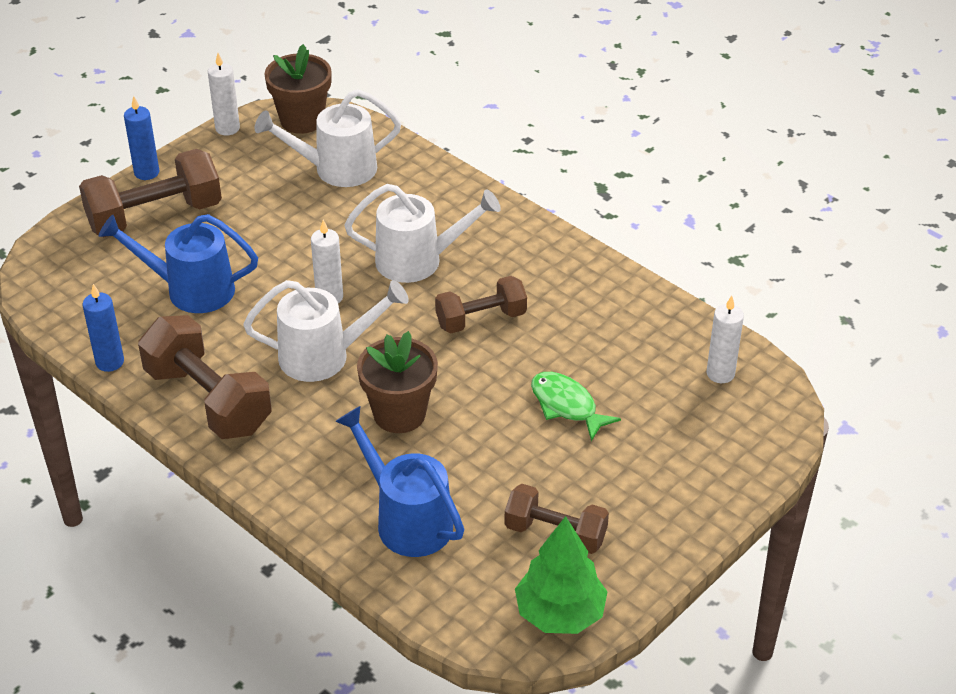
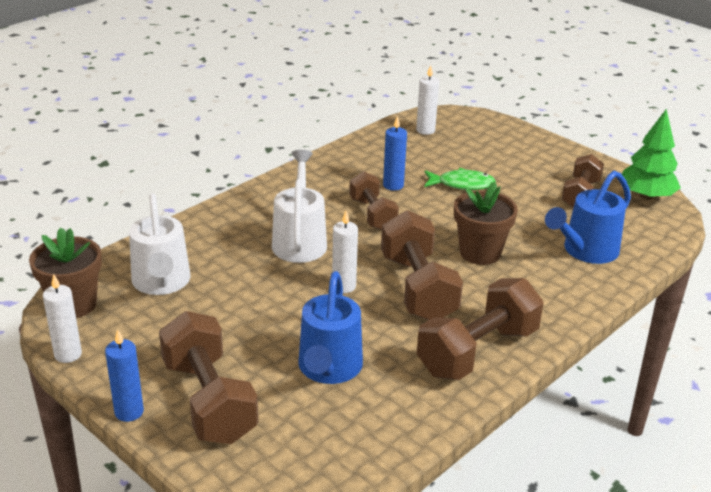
camera: 90 degrees left, 10 degrees down
blue candle [83,284,124,372] -> blue candle moved to [383,116,407,191]
white watering can [243,280,409,382] -> brown dumbbell [381,210,463,320]
green fish [531,372,621,441] -> green fish turned 135 degrees counterclockwise [424,168,496,190]

